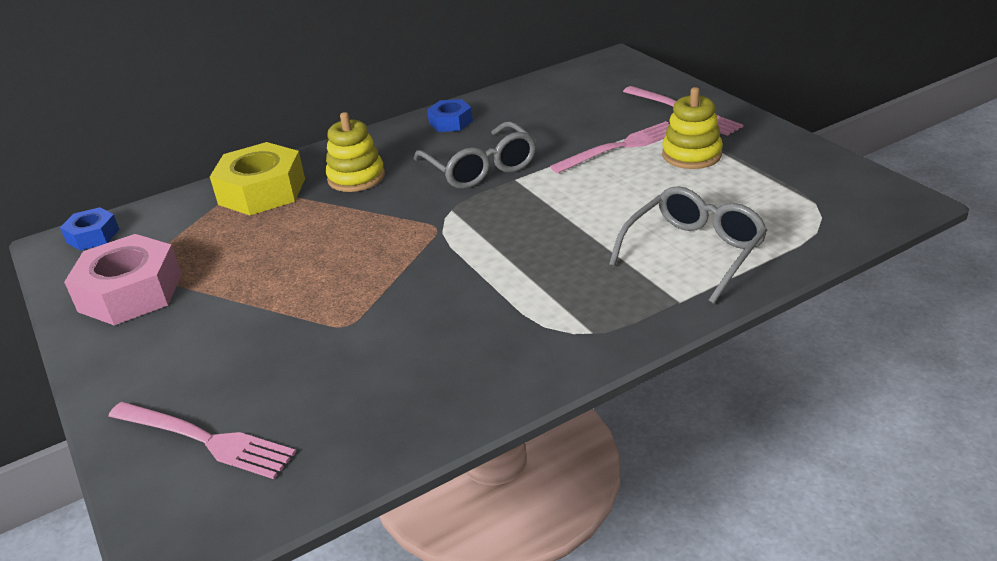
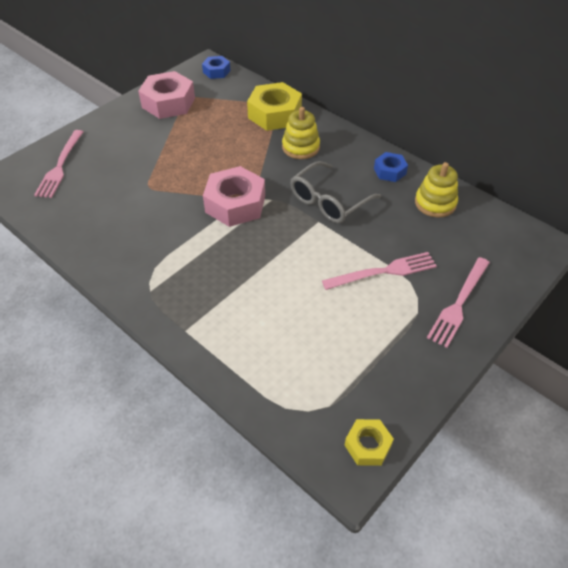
camera: 70 degrees right, 15 degrees up
pink fork [550,121,669,173] -> pink fork turned 60 degrees counterclockwise [322,252,437,290]
grey glasses [609,186,768,304] -> none
yellow stacking toy [662,87,723,169] -> yellow stacking toy moved to [415,162,458,218]
none -> pink nut [203,166,265,227]
none -> yellow nut [344,419,394,466]

